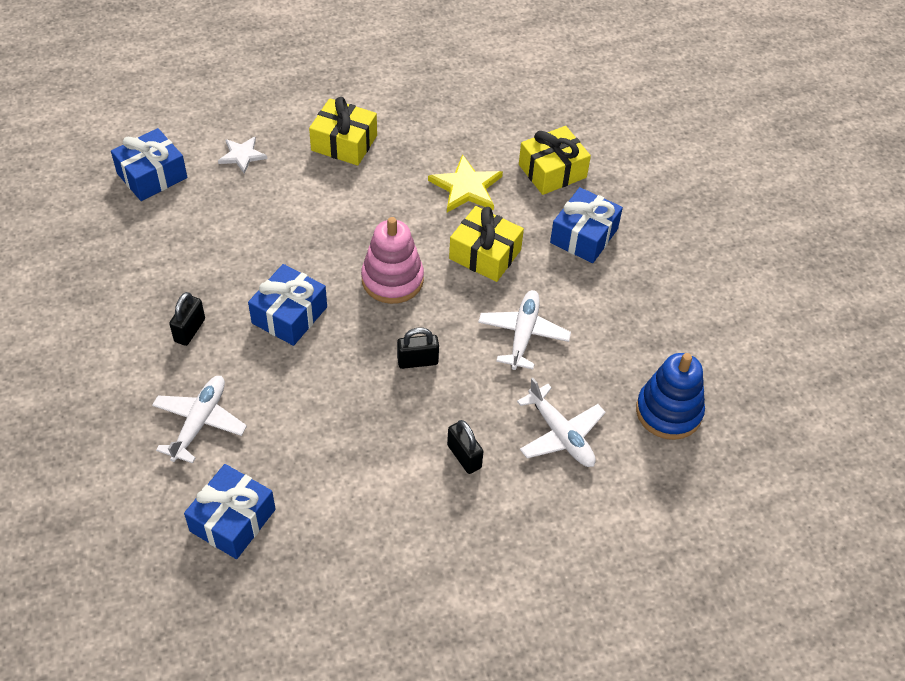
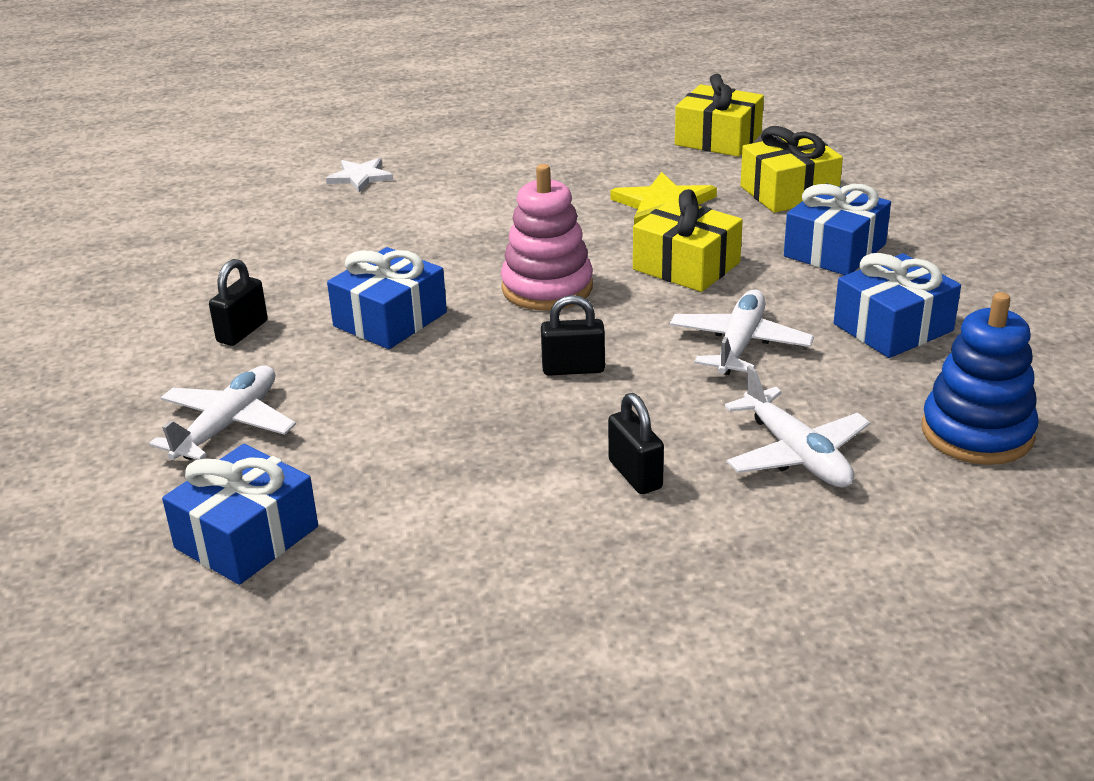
camera: 10 degrees right, 20 degrees down
blue gift [111,128,187,201] -> blue gift moved to [834,253,961,358]
yellow gift [309,97,377,166] -> yellow gift moved to [675,74,764,157]

